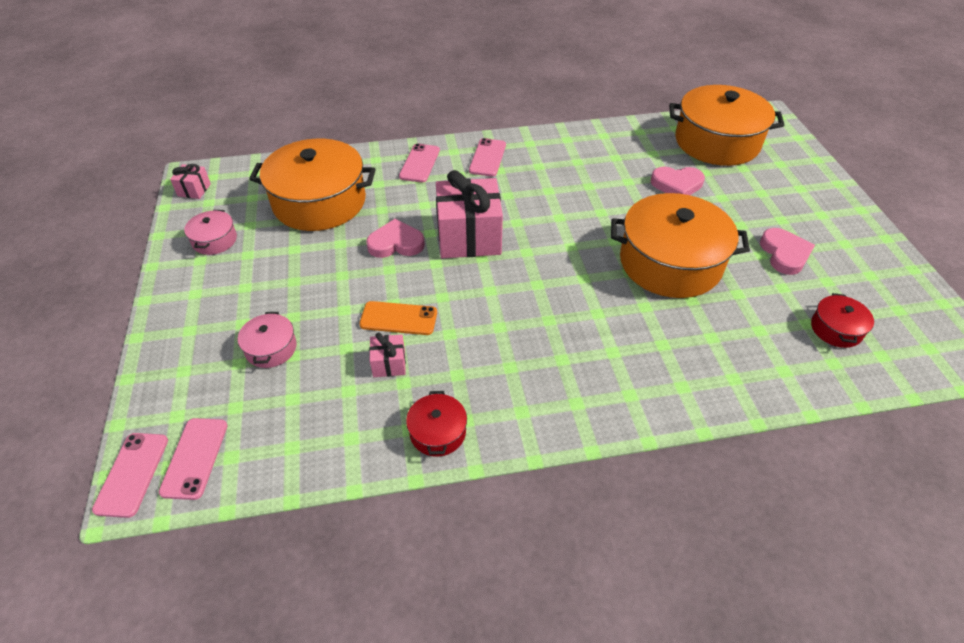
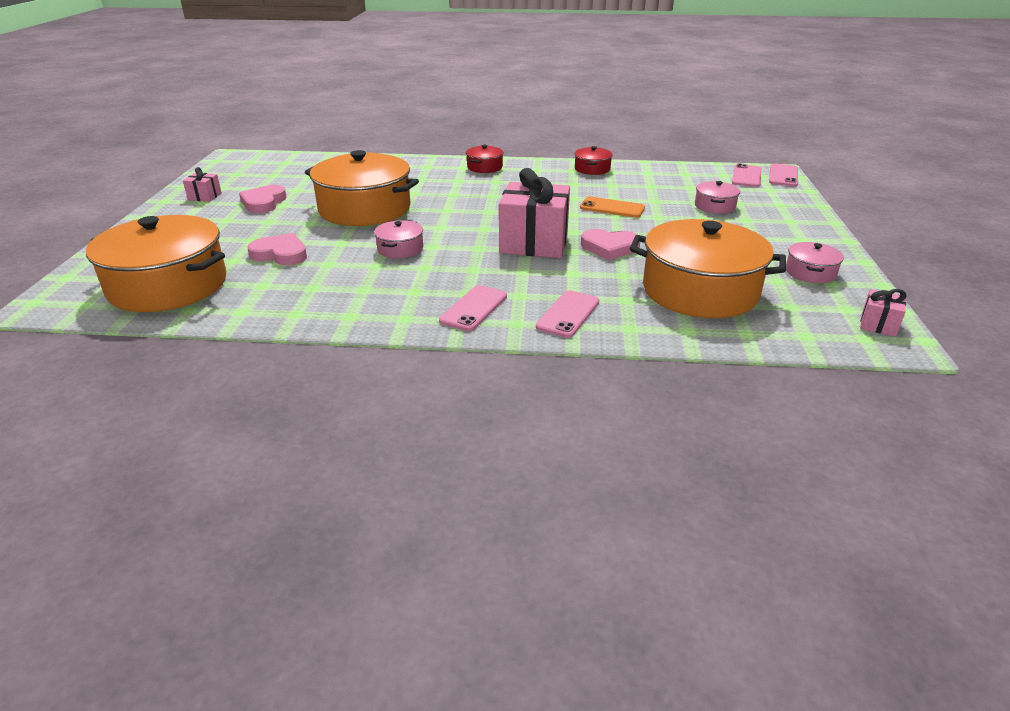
camera: 165 degrees left, 15 degrees down
pink gift [369,333,406,377] -> pink gift moved to [183,167,222,202]
red pot [811,293,874,348] -> red pot moved to [466,145,503,173]
none -> pink pot [374,220,423,258]

